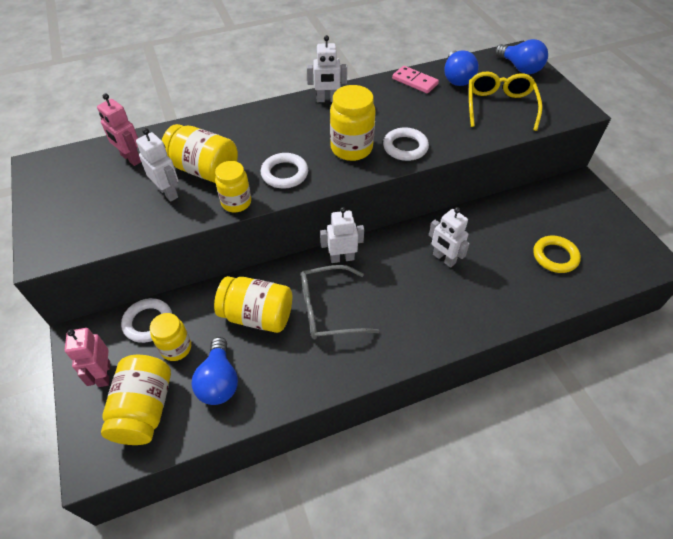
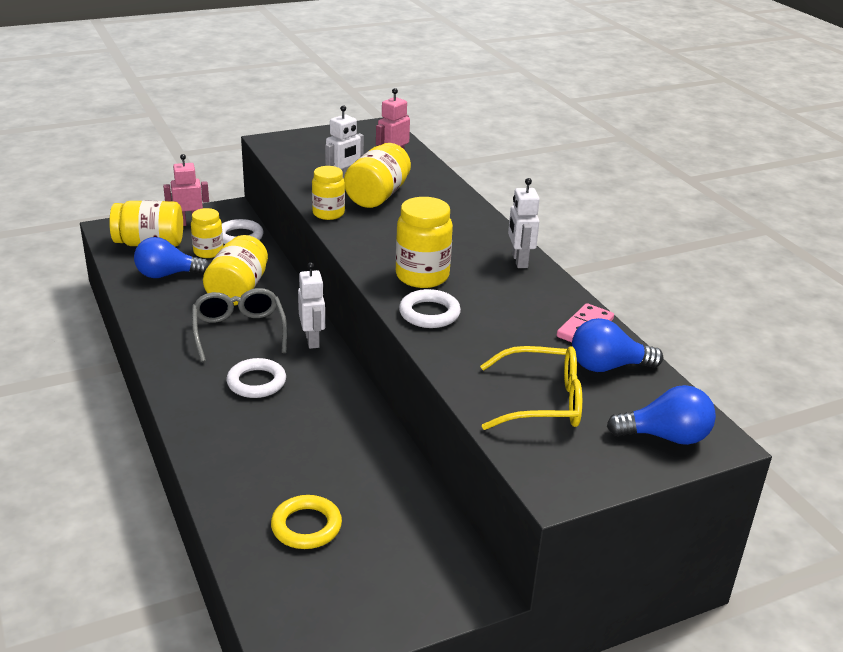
camera: 85 degrees right, 20 degrees down
white ring [261,153,308,189] -> white ring moved to [226,358,286,398]
white robot [429,207,470,268] -> none
blue light bulb [495,39,548,74] -> blue light bulb turned 135 degrees counterclockwise [607,385,716,445]

